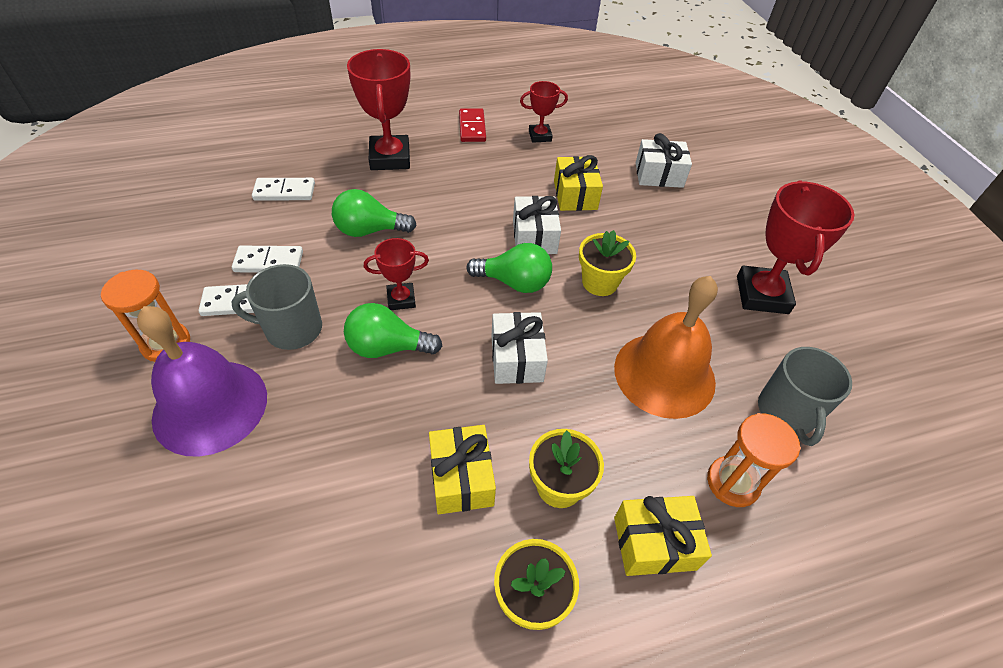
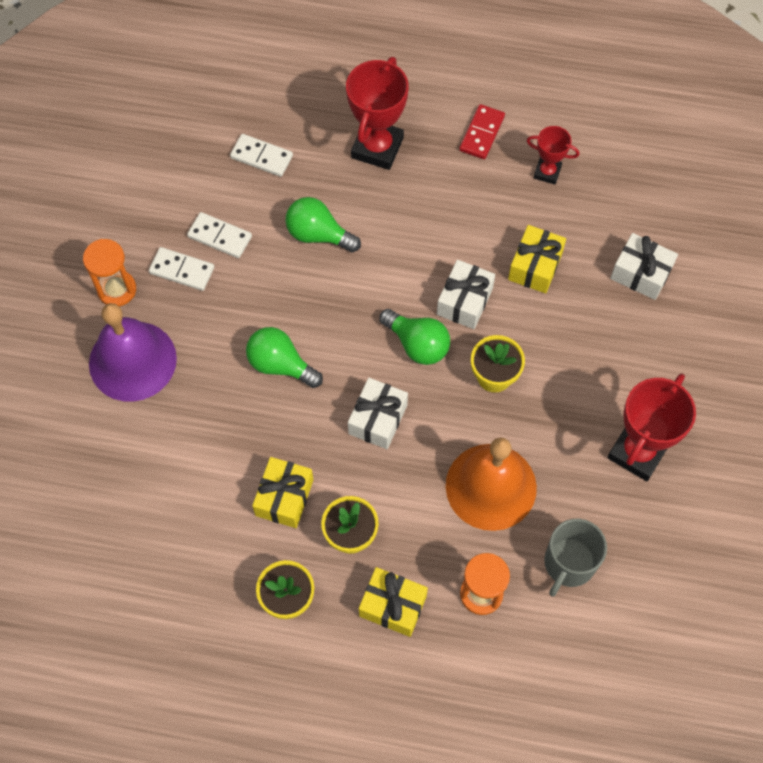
camera: 30 degrees right, 15 degrees up
grey mug [231,264,322,350] -> none
red trophy [364,238,429,310] -> none

